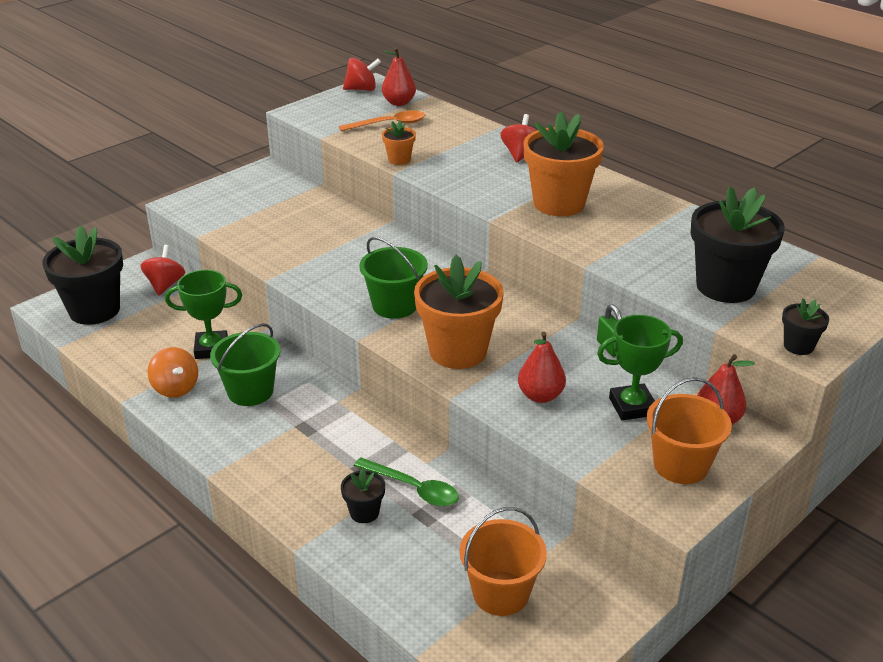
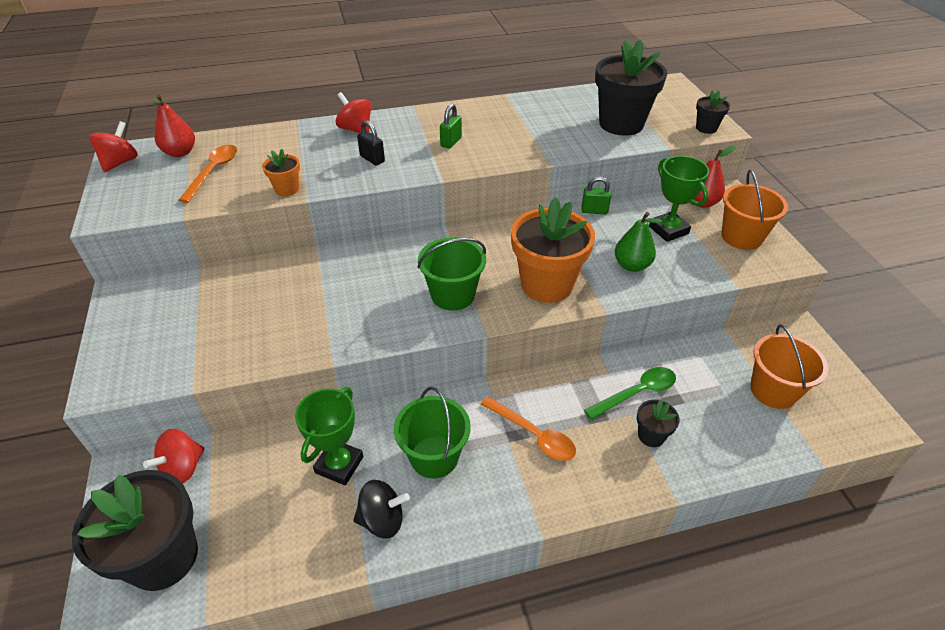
camera: 60 degrees left, 10 degrees up
red spinning top [140,245,185,295] -> red spinning top turned 90 degrees counterclockwise [143,429,205,483]
orange spinning top [148,347,198,398] -> black spinning top [354,480,410,538]
red pear [518,332,566,403] -> green pear [615,212,662,272]
orange flower pot [523,112,604,216] -> green padlock [440,104,462,149]
green trophy [597,315,683,421] -> green trophy turned 45 degrees counterclockwise [649,156,709,242]
none -> black padlock [357,120,385,166]
none -> orange spoon [481,396,576,461]

